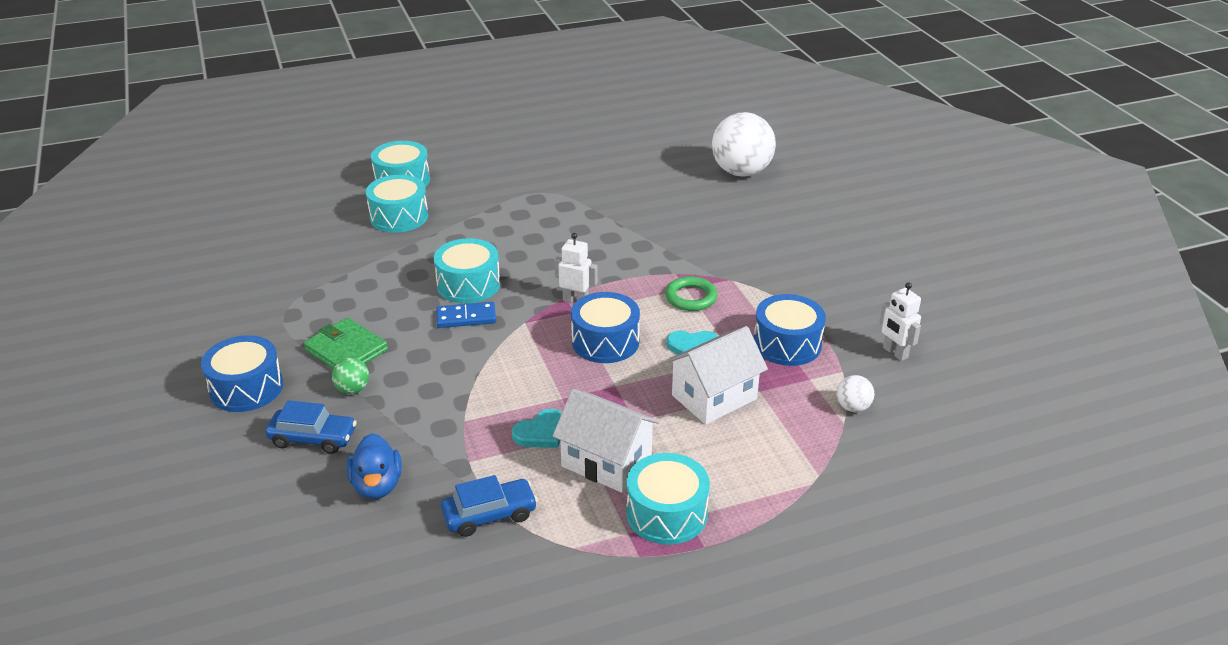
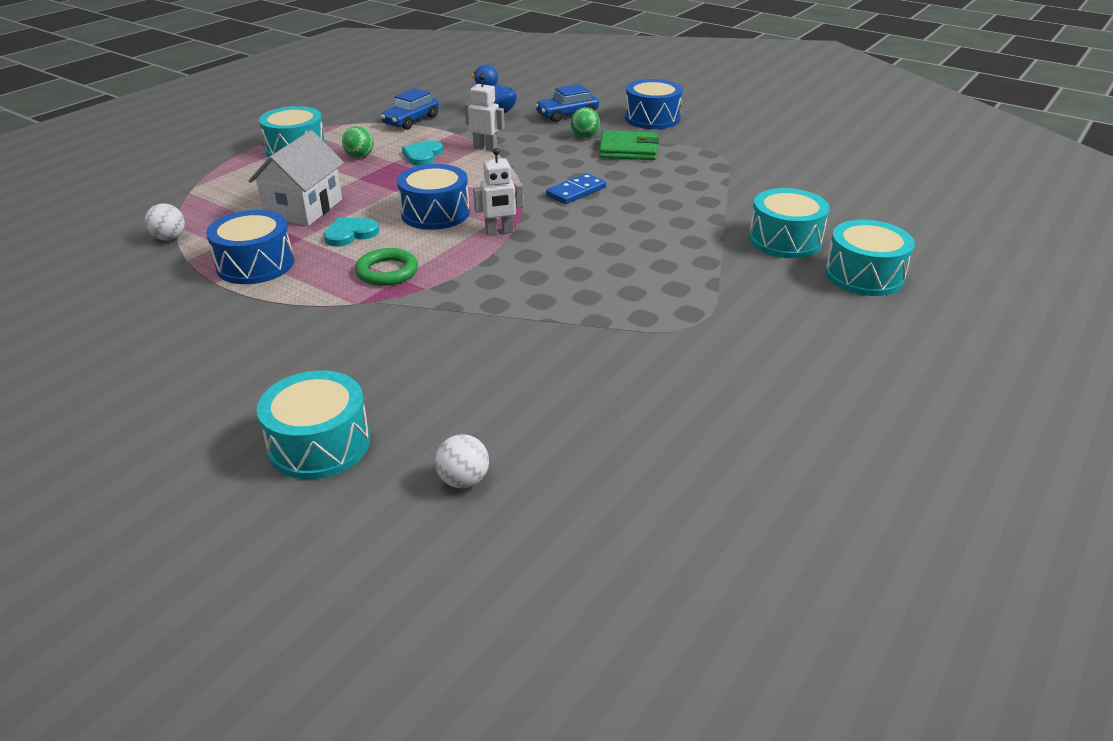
camera: 145 degrees right, 0 degrees up
turquoise drum [434,238,500,303] -> turquoise drum moved to [257,370,370,479]
white house [553,389,660,493] -> green ball [342,126,374,158]
white ball [712,112,776,176] -> white ball [435,434,489,488], size x0.44
white robot [879,282,921,361] -> white robot moved to [465,74,505,151]

